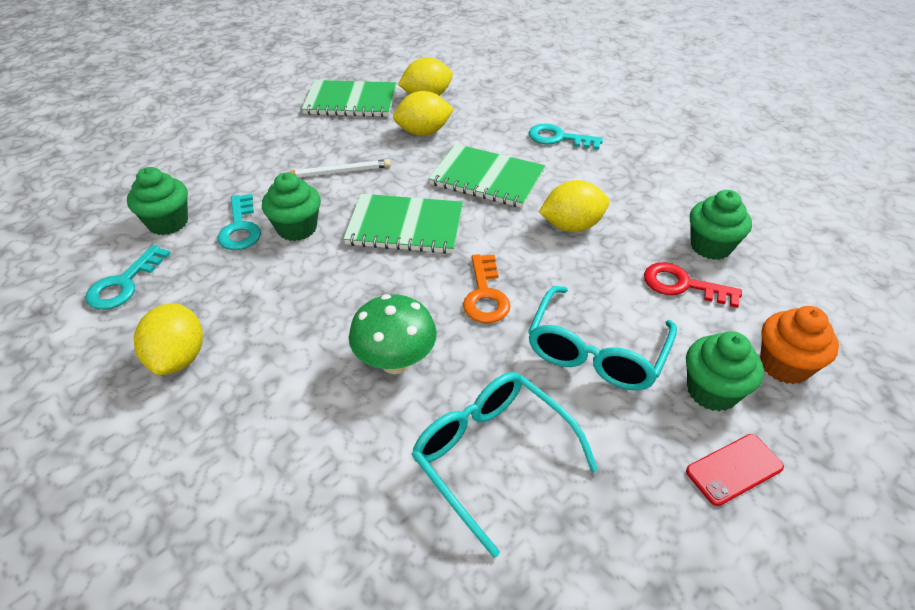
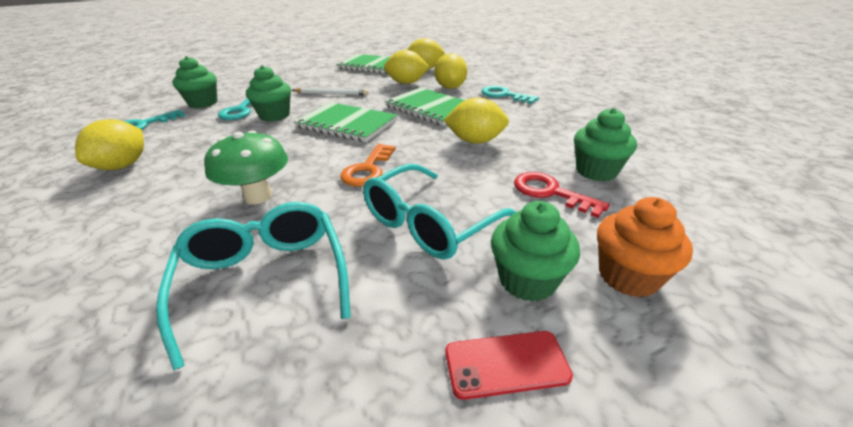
camera: 20 degrees right, 10 degrees down
none -> yellow lemon [434,53,467,89]

